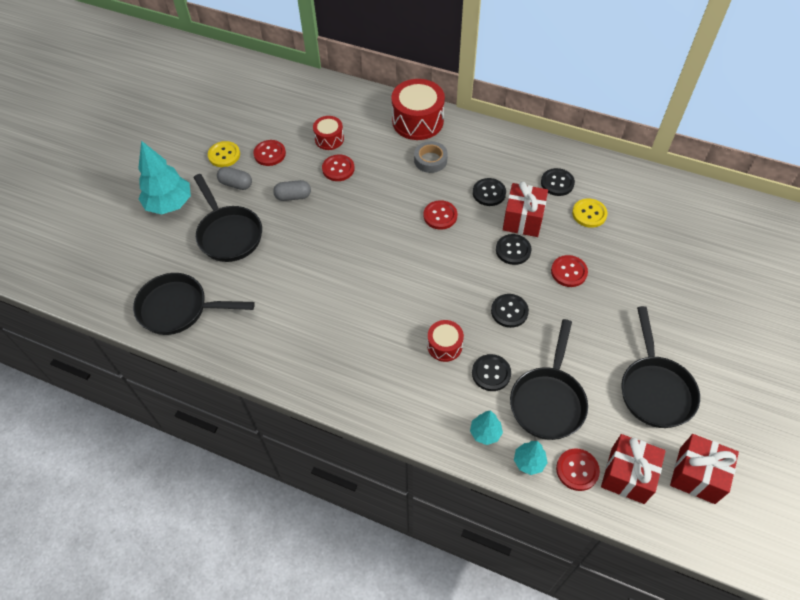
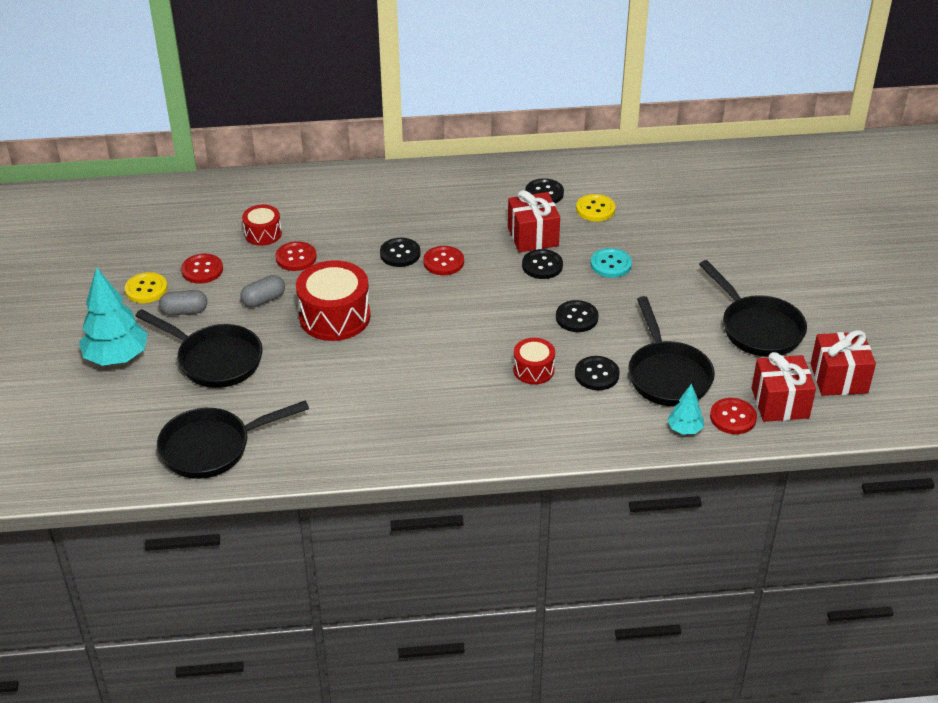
camera: 30 degrees left, 15 degrees down
red drum [391,79,445,140] -> red drum moved to [296,260,371,341]
grey tape [414,141,448,173] -> none
turquoise tree [470,410,503,445] -> none
black button [473,178,506,206] -> black button moved to [380,238,421,267]
red button [551,255,588,287] -> turquoise button [591,248,632,278]

